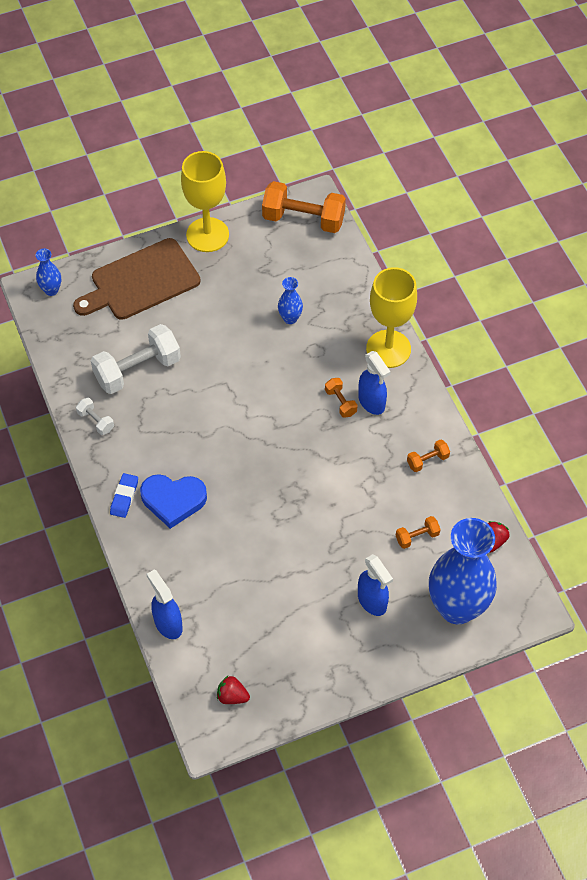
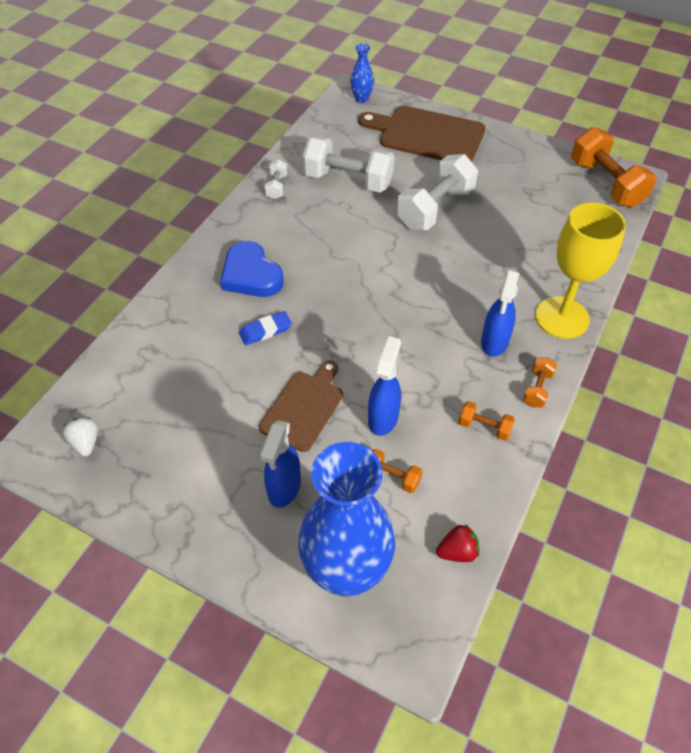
camera: 50 degrees right, 5 degrees down
blue eraser [110,473,138,518] -> blue eraser moved to [239,311,292,345]
blue spray bottle [147,570,183,639] -> blue spray bottle moved to [368,336,401,436]
yellow goblet [181,151,229,252] -> none
red strawberry [217,676,250,704] -> white strawberry [63,417,98,457]
blue vase [278,277,303,324] -> none
orange dumbbell [325,378,358,418] -> orange dumbbell moved to [523,358,557,407]
none -> brown cutting board [259,360,343,452]
none -> white dumbbell [397,154,478,230]

